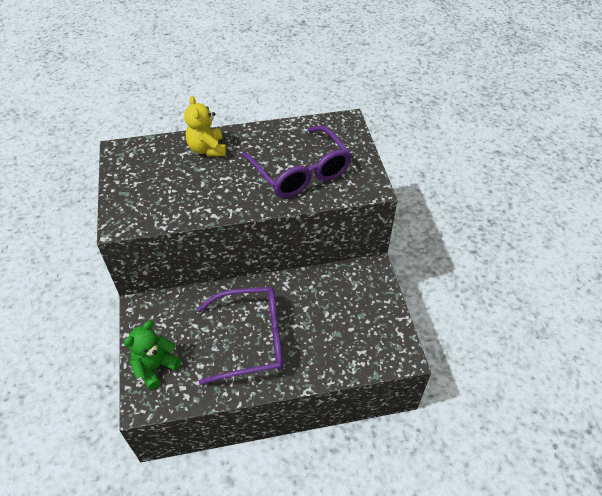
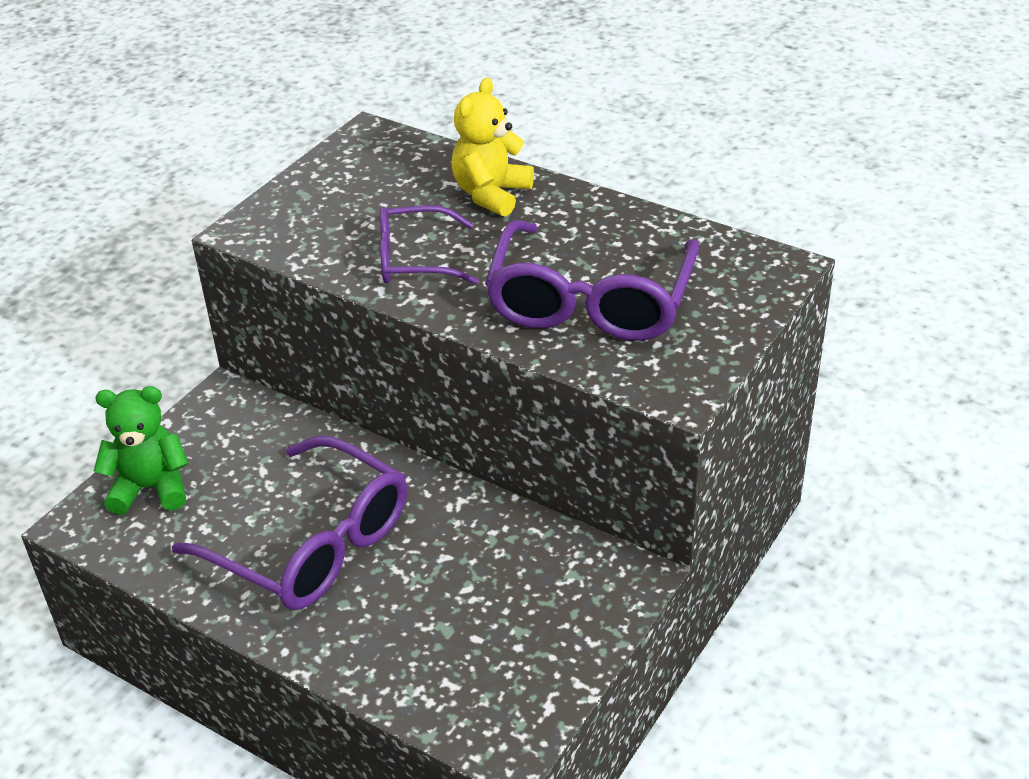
camera: 45 degrees right, 10 degrees down
none -> purple glasses [380,205,479,284]

